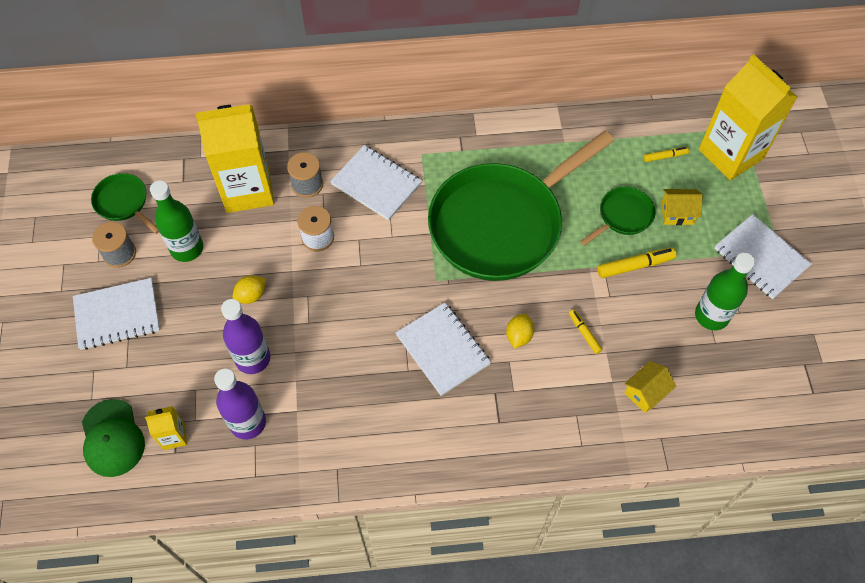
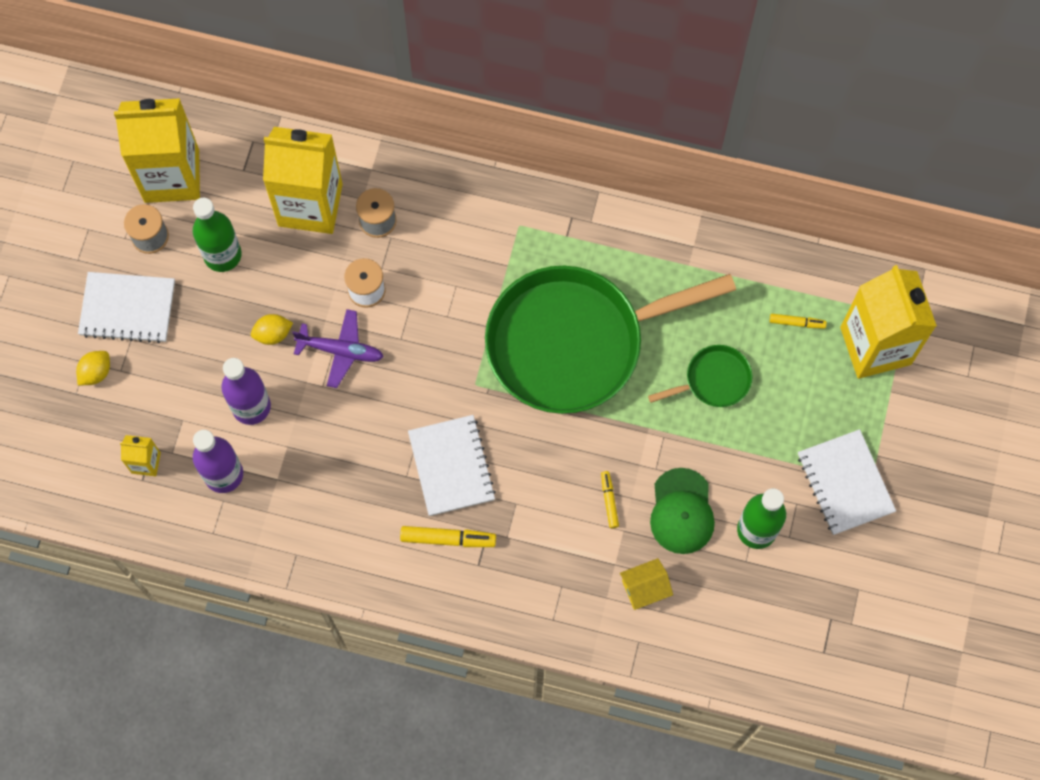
camera: 20 degrees right, 10 degrees up
green cap [82,399,145,477] -> green cap moved to [650,468,715,554]
green pan [91,173,159,234] -> yellow carton [114,98,200,203]
white notebook [330,145,422,221] -> none
yellow lemon [506,313,534,349] -> yellow lemon moved to [76,351,110,385]
yellow marker [597,248,676,278] -> yellow marker moved to [400,526,496,547]
yellow house [661,189,703,225] -> none
none -> purple plane [292,309,384,388]

